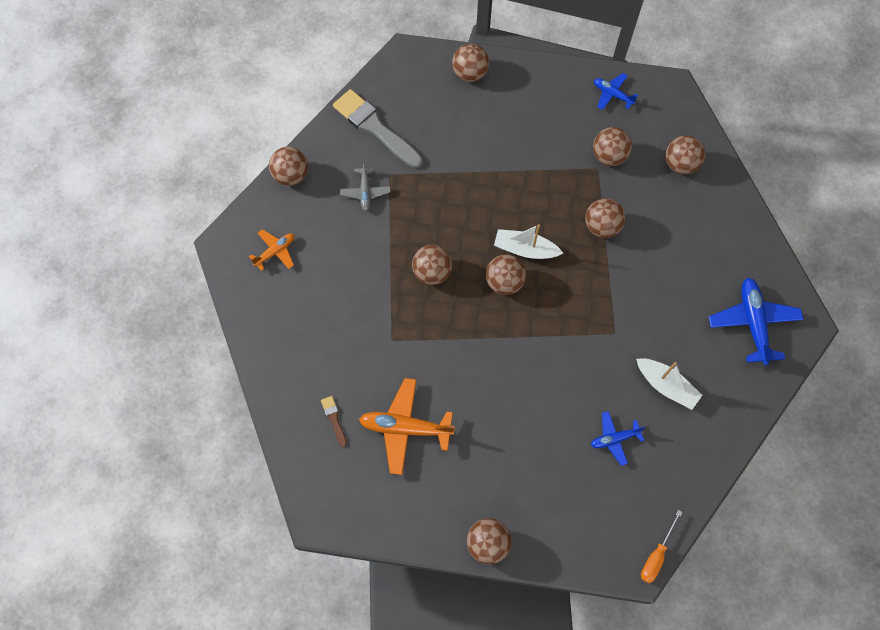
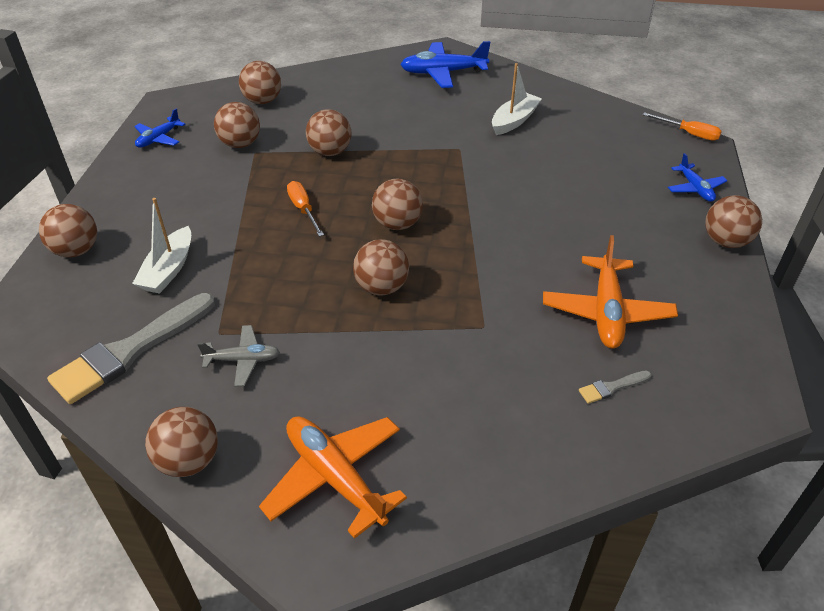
camera: 90 degrees left, 25 degrees down
orange plane [249,229,294,271] -> orange plane [259,416,407,539], size x1.75
brown brush [321,396,347,447] -> grey brush [579,370,651,404]
white boat [494,224,563,259] -> white boat moved to [132,198,191,294]
blue plane [591,411,645,466] -> blue plane moved to [668,153,727,202]
none -> orange screwdriver [287,181,324,237]

